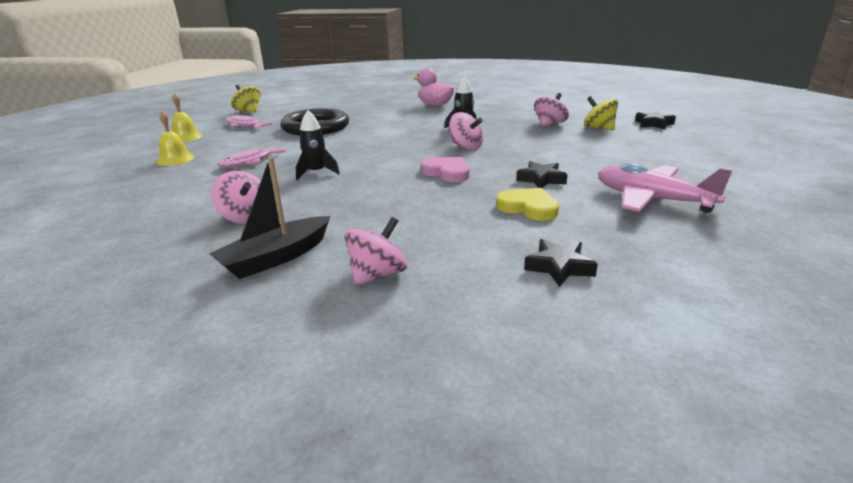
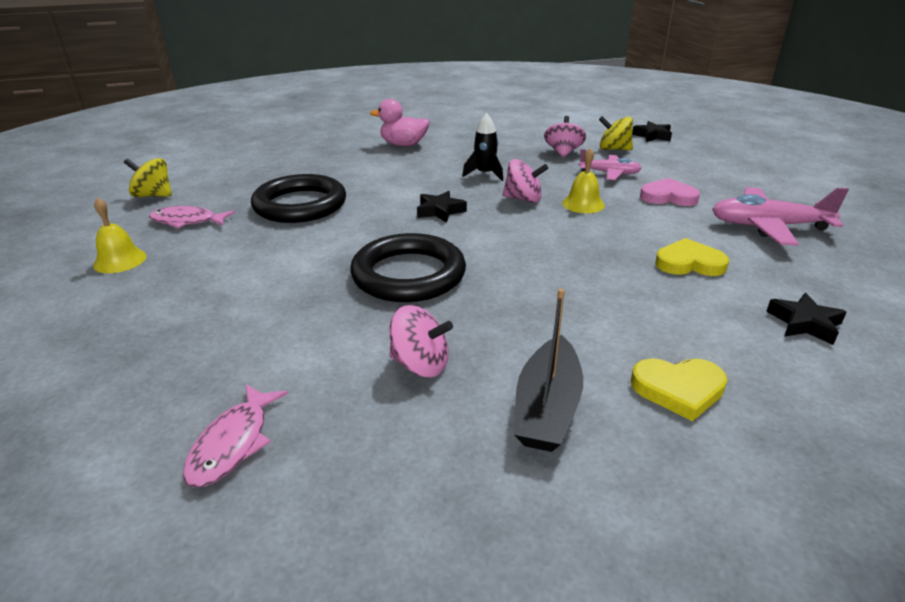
camera: 30 degrees left, 5 degrees up
yellow bell [156,111,194,166] -> yellow bell moved to [562,148,605,213]
pink fish [217,146,286,168] -> pink fish moved to [183,384,288,487]
black rocket [296,110,340,180] -> black ring [350,233,466,302]
pink spinning top [345,217,407,286] -> yellow heart [631,358,727,421]
pink heart [421,157,469,182] -> pink heart moved to [640,178,700,206]
black star [516,161,568,188] -> black star moved to [417,191,467,223]
none -> pink plane [579,149,642,180]

